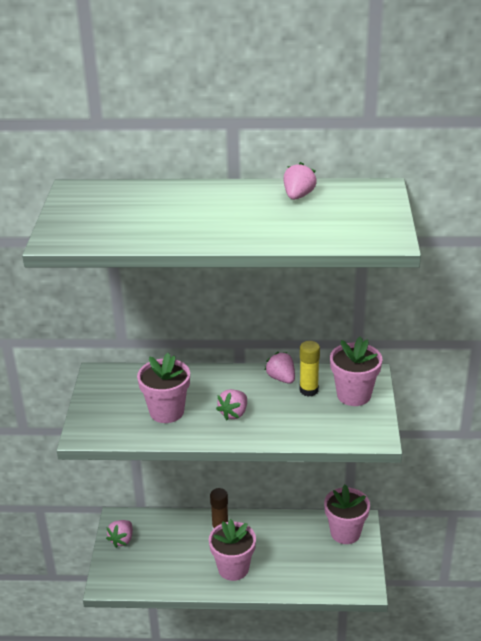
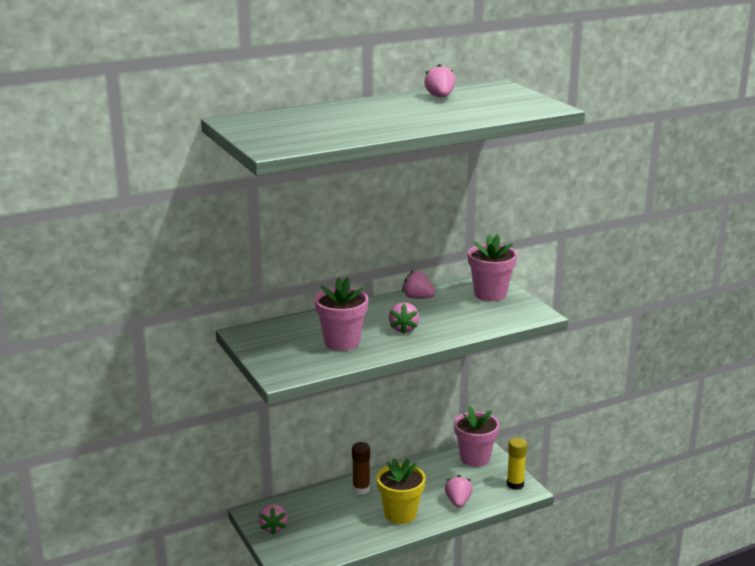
camera: 30 degrees left, 10 degrees down
pink flower pot [209,519,256,581] -> yellow flower pot [377,458,425,524]
yellow glue stick [300,341,320,397] -> yellow glue stick moved to [507,438,527,490]
none -> pink strawberry [445,475,472,508]

